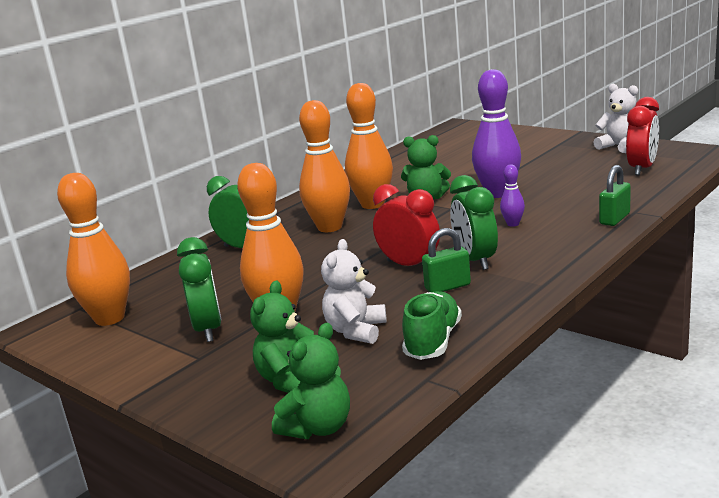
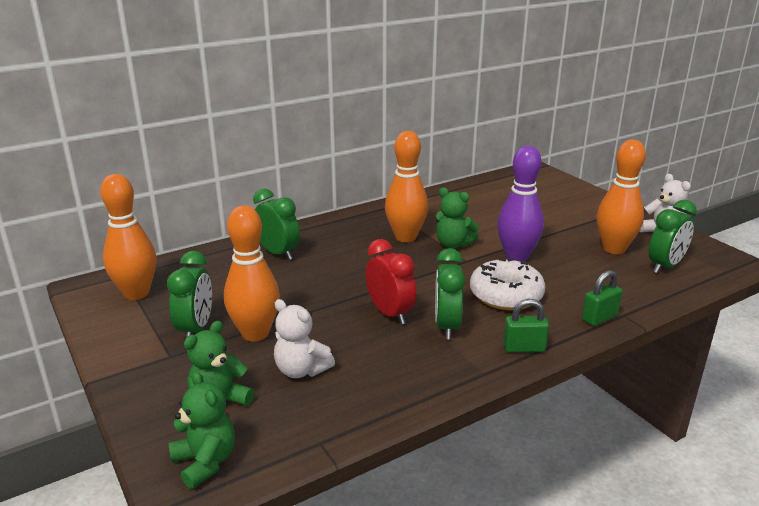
camera: 15 degrees right, 5 degrees up
green teddy bear [272,323,350,439] -> green teddy bear turned 90 degrees counterclockwise [169,371,235,489]
orange bowling pin [299,100,350,232] -> orange bowling pin moved to [597,140,646,254]
white teddy bear [321,239,387,344] -> white teddy bear turned 90 degrees counterclockwise [274,299,335,378]
green shoe [402,291,462,360] -> none
green padlock [422,228,471,292] -> green padlock moved to [503,299,549,353]
purple bowling pin [500,165,525,227] -> white donut [470,258,546,310]
red clock [626,97,659,176] -> green clock [648,200,697,274]

